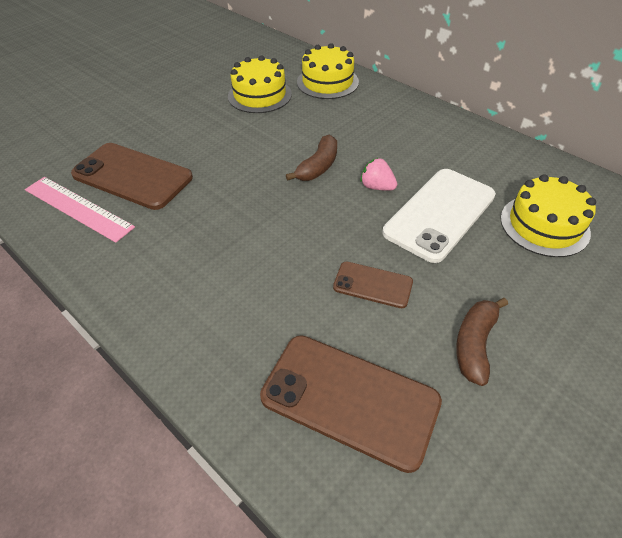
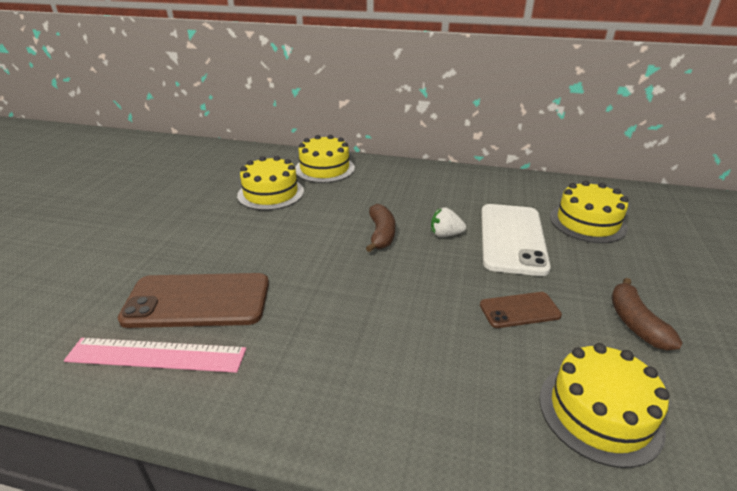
camera: 30 degrees left, 15 degrees down
brown phone [260,335,442,473] -> yellow cake [539,343,670,468]
pink strawberry [360,158,397,191] -> white strawberry [431,207,466,237]

